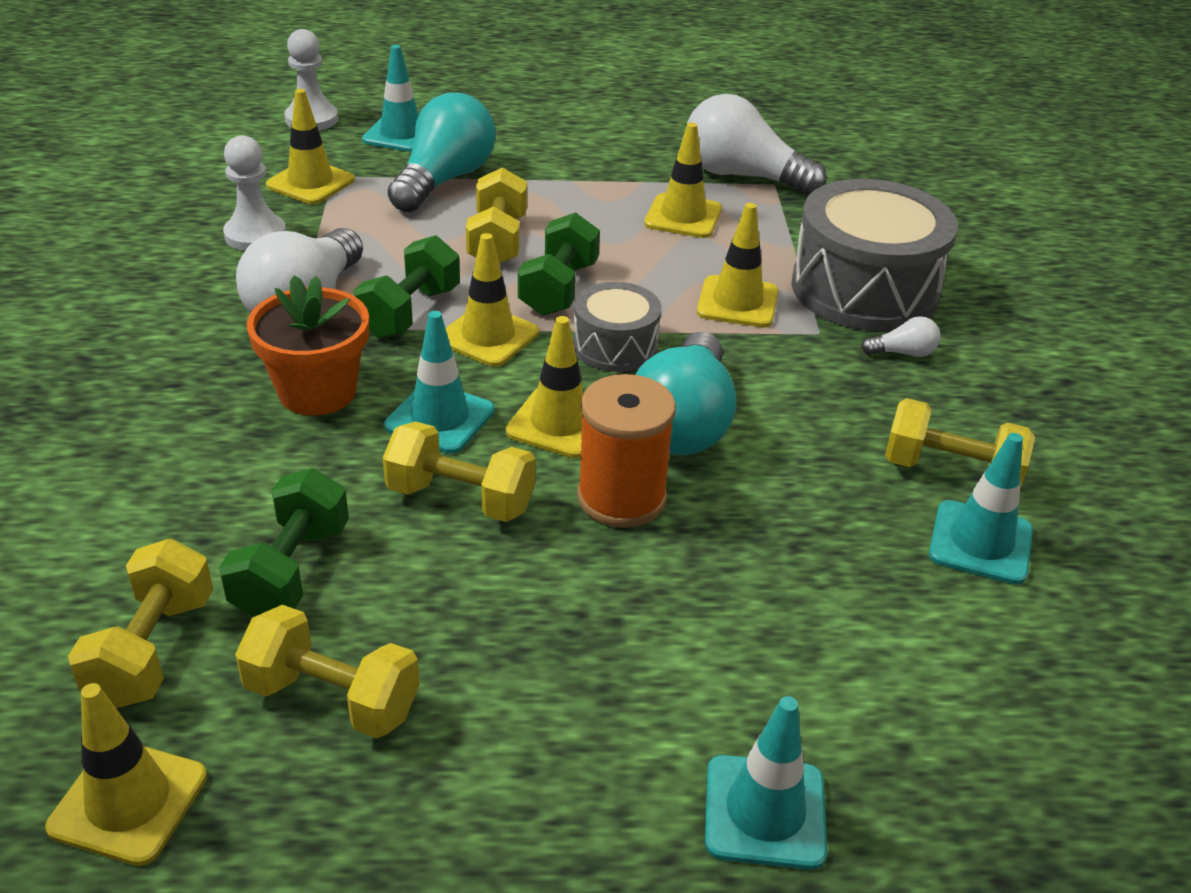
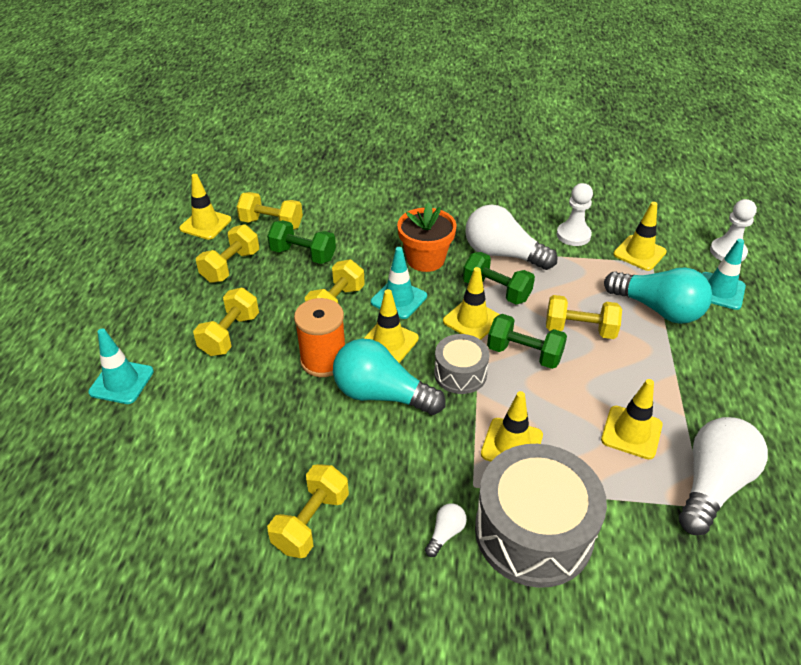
camera: 100 degrees right, 5 degrees up
white light bulb [861,316,941,357] -> white light bulb turned 150 degrees counterclockwise [425,503,467,557]
turquoise traffic cone [929,433,1033,585] -> none
none -> yellow dumbbell [193,288,259,356]

